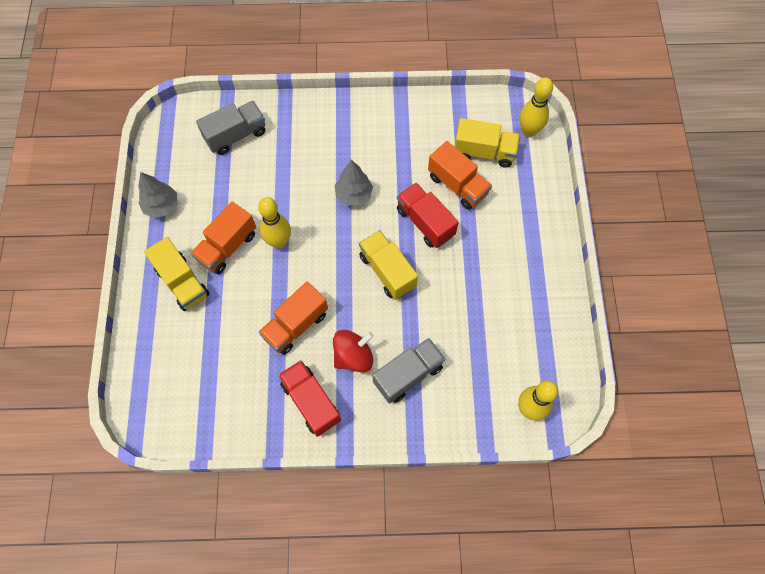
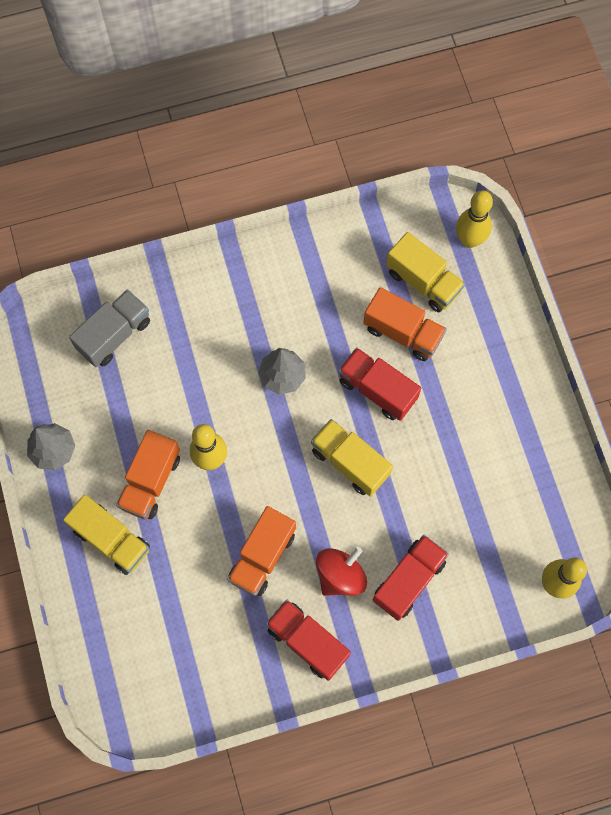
camera: 15 degrees left, 5 degrees up
grey truck [372,338,445,403] -> red truck [373,535,449,621]
yellow truck [455,118,520,168] -> yellow truck turned 45 degrees clockwise [386,232,465,312]

